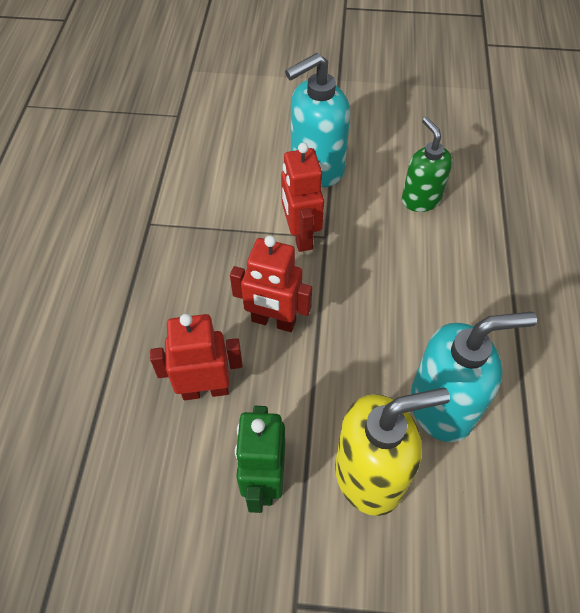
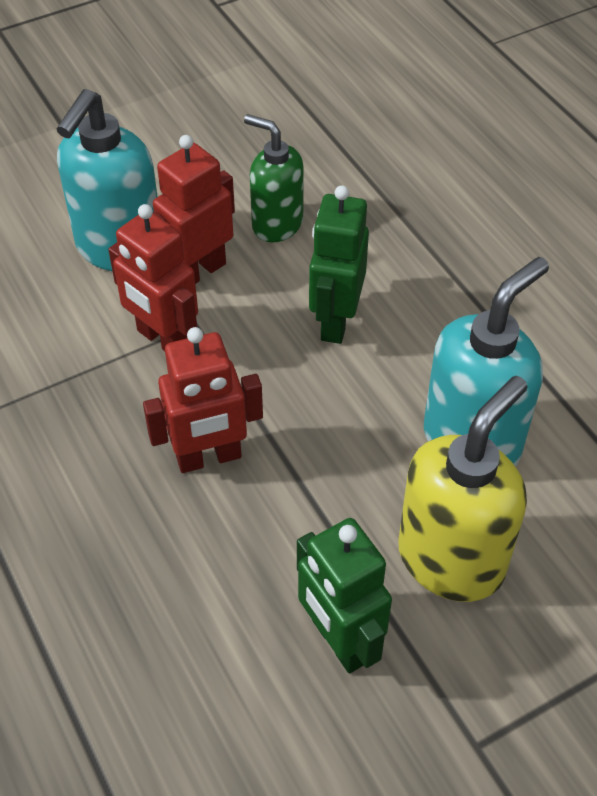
camera: 35 degrees left, 5 degrees down
red robot [150,314,243,400] -> red robot moved to [153,135,235,284]
none -> green robot [309,185,369,344]

